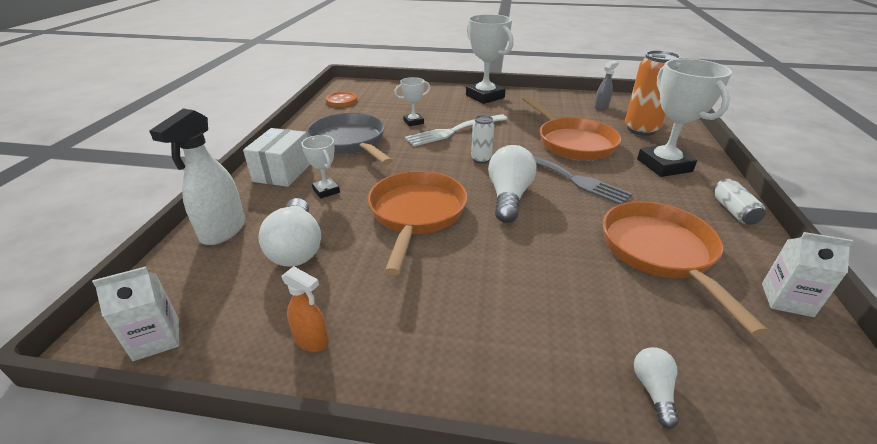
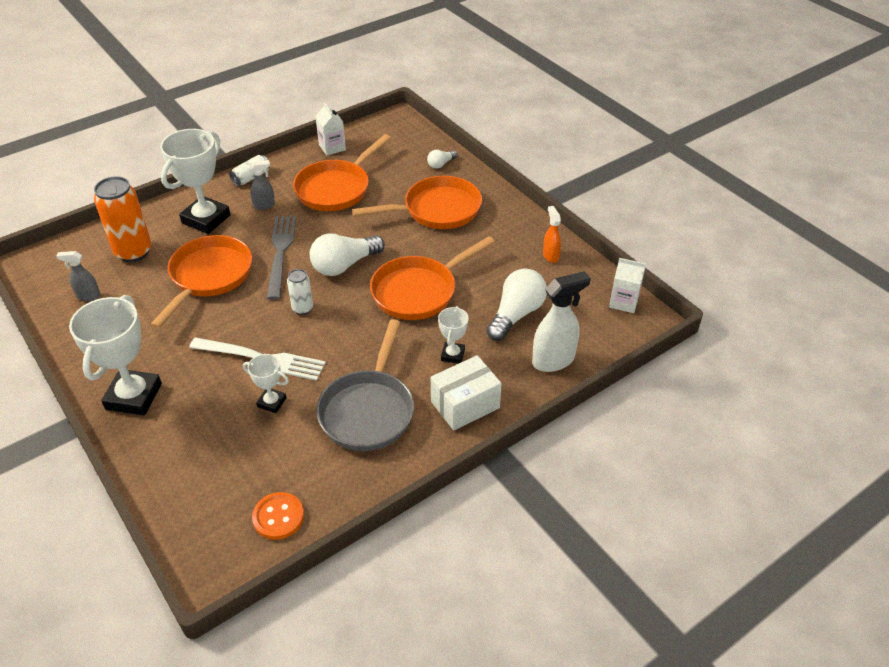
camera: 135 degrees left, 10 degrees up
none -> grey spray bottle [249,160,275,210]
none -> orange pan [352,176,482,229]

